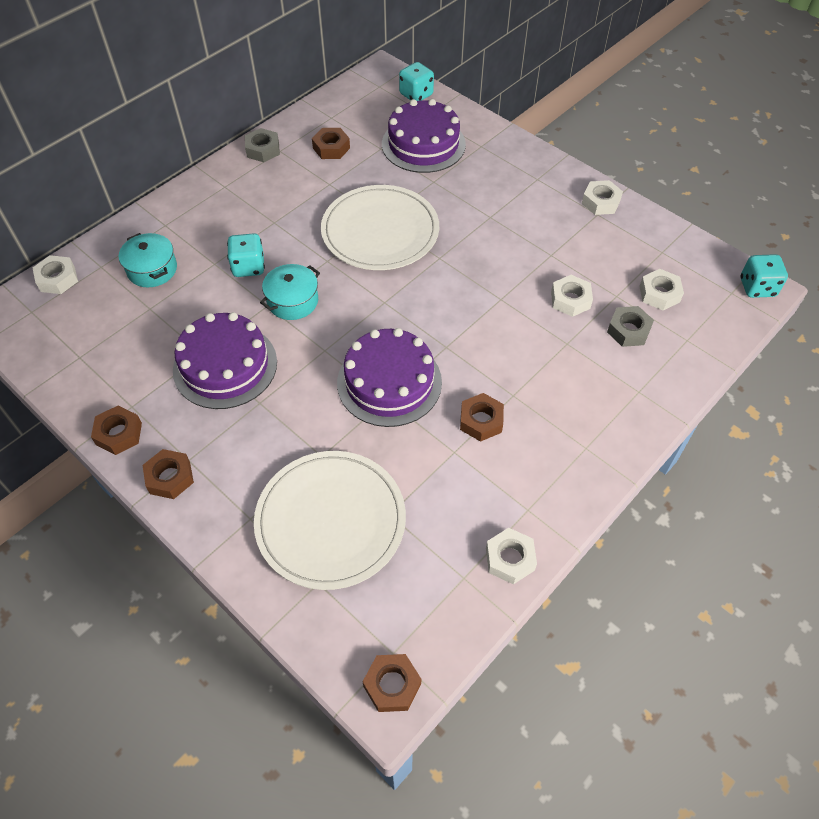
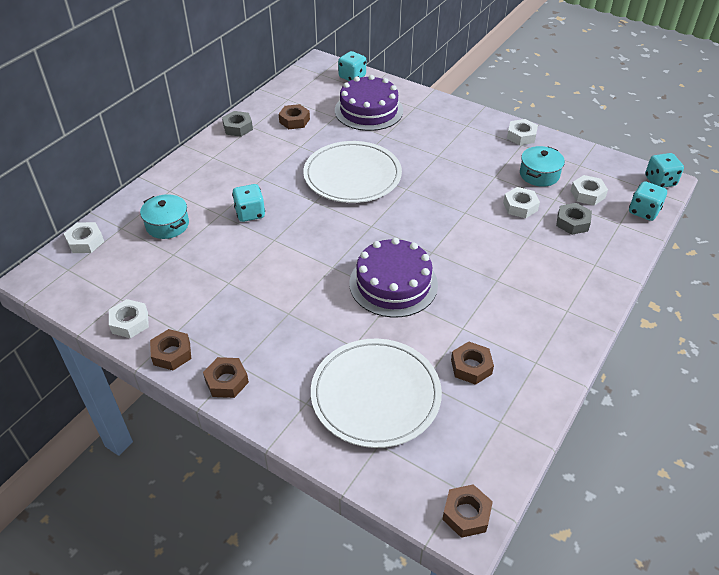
camera: 10 degrees left, 10 degrees down
purple cake [173,312,277,409] -> none
turquoise pot [260,264,320,320] -> turquoise pot moved to [520,146,565,187]
brown nut [460,393,504,442] -> brown nut moved to [451,342,494,385]
white nut [486,528,537,585] -> white nut moved to [109,299,149,338]
none -> turquoise dice [629,181,667,221]

